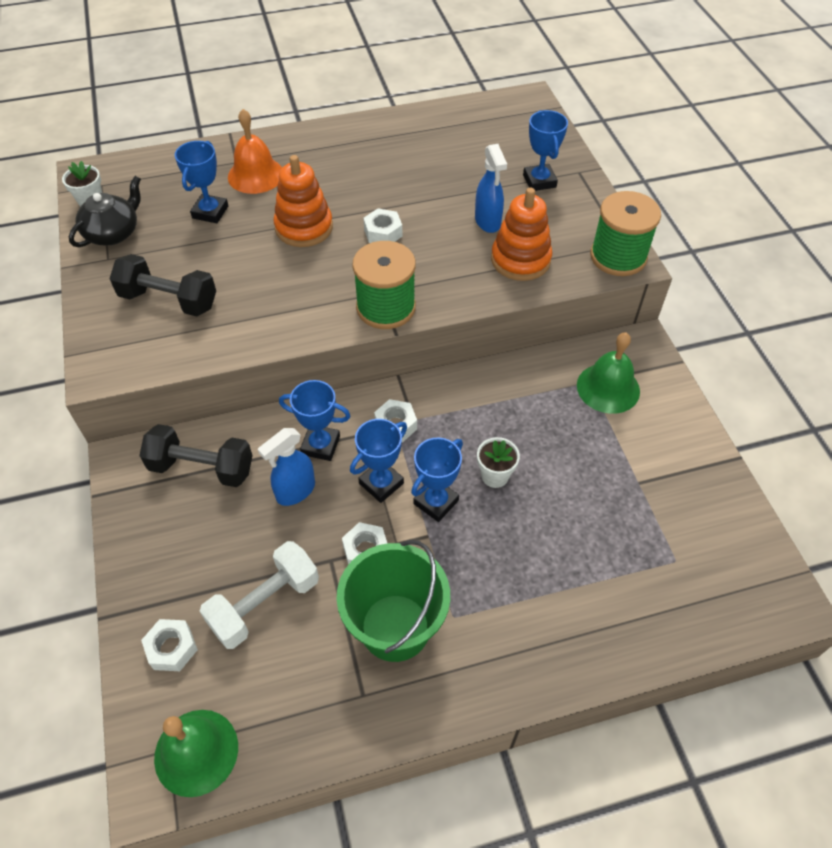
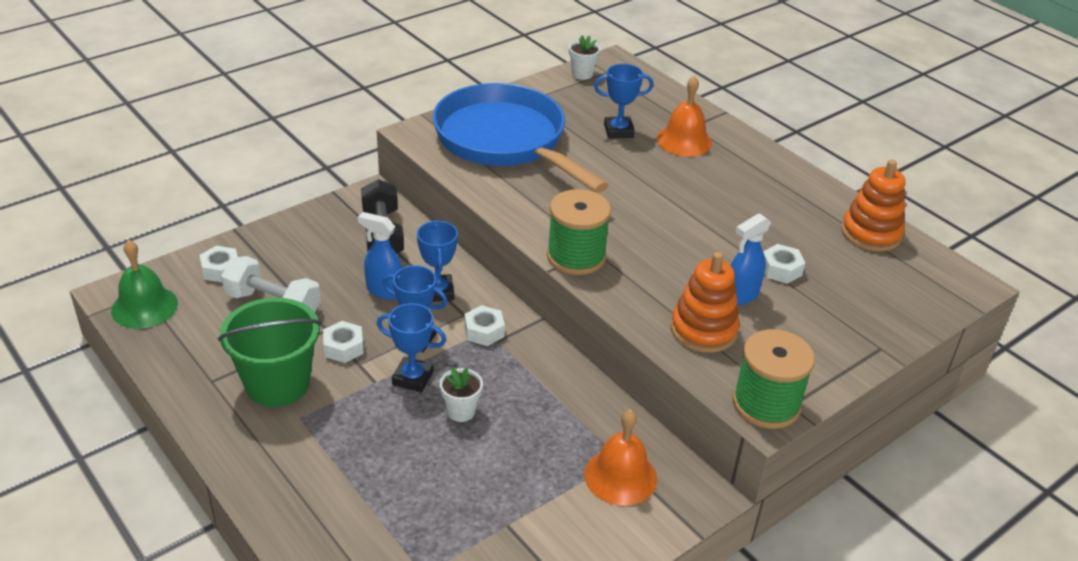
camera: 65 degrees right, 15 degrees down
black teapot [69,176,141,247] -> none
black dumbbell [110,254,216,317] -> blue pan [433,83,608,193]
orange stacking toy [273,155,333,247] -> orange stacking toy moved to [841,159,906,252]
white nut [363,208,403,243] -> white nut moved to [763,244,805,284]
blue trophy [523,110,568,191] -> none
green bell [577,332,640,414] -> orange bell [584,409,657,506]

